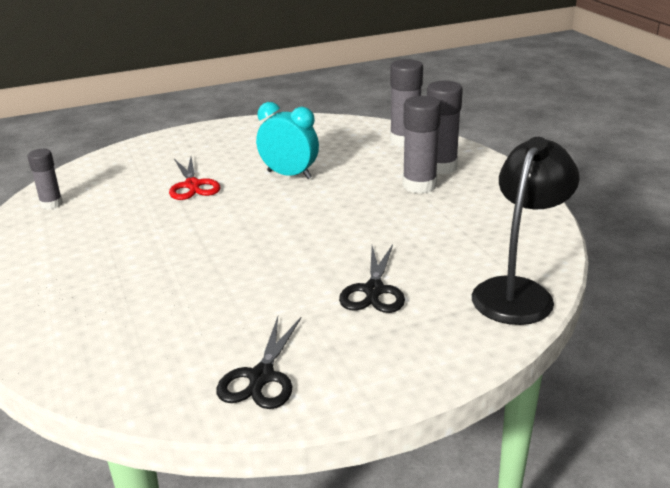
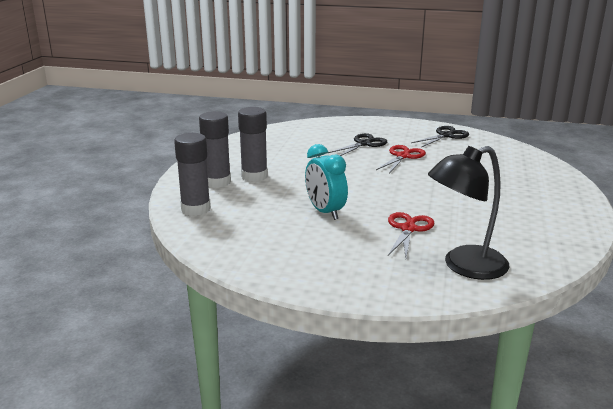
camera: 145 degrees left, 5 degrees down
grey glue stick [27,149,63,209] -> none
black lamp [472,137,579,325] -> black lamp moved to [428,146,510,280]
none -> red scissors [376,145,426,173]

